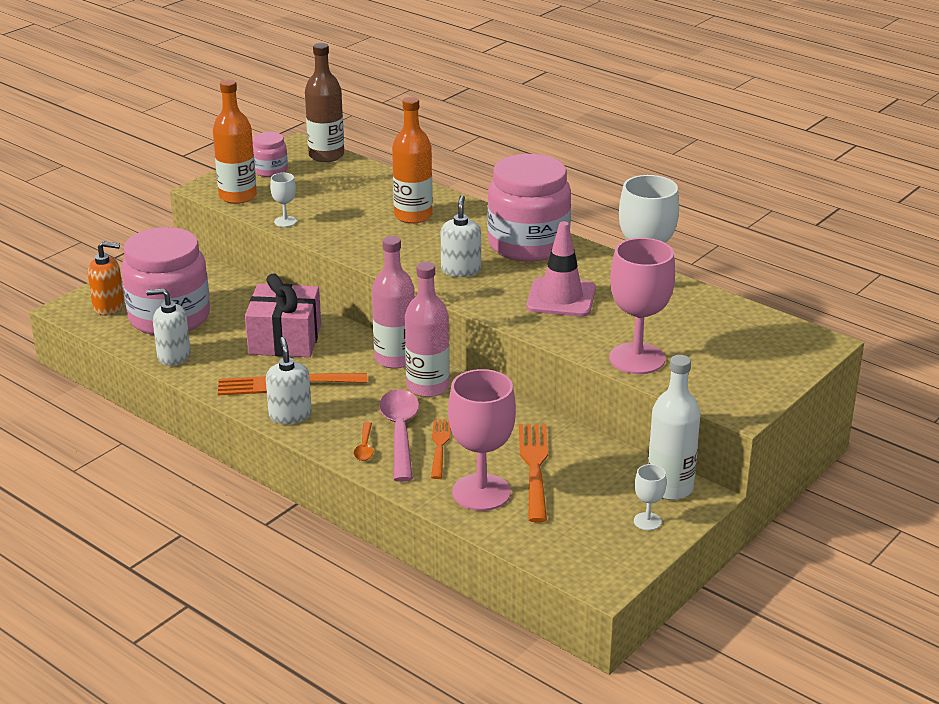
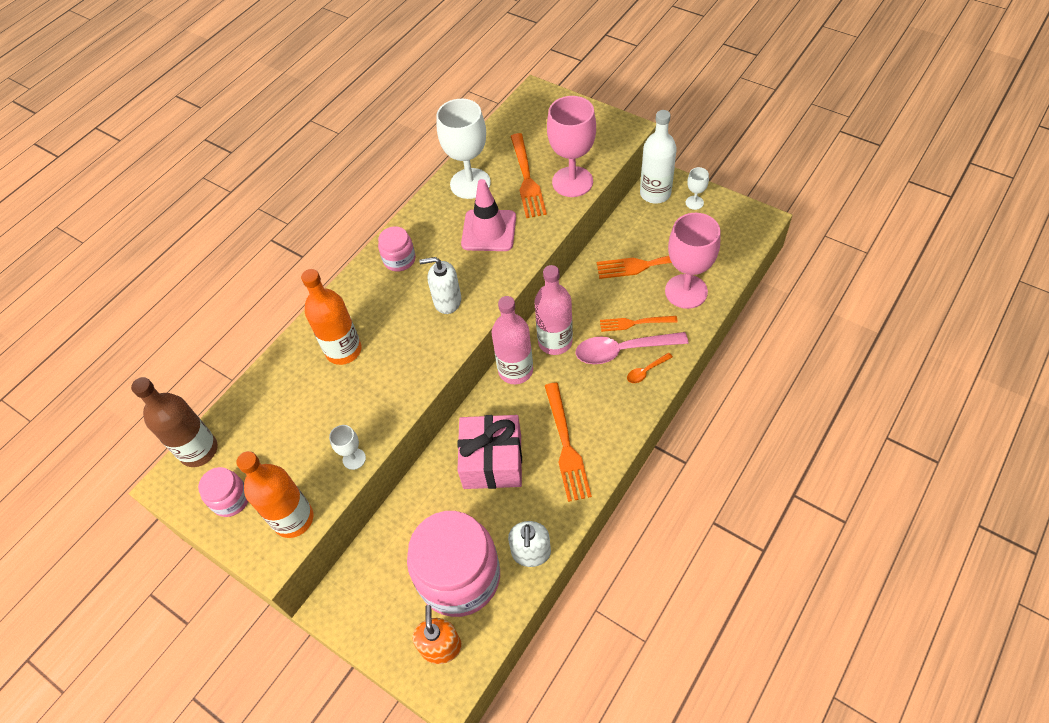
camera: 90 degrees left, 25 degrees up
white soap dispenser [266,337,312,424] -> none
orange spoon [354,422,373,461] -> orange spoon turned 150 degrees clockwise [627,353,673,383]
pink jar [487,154,571,262] -> pink jar [378,226,415,272], size x0.47
none -> orange fork [511,133,547,218]

